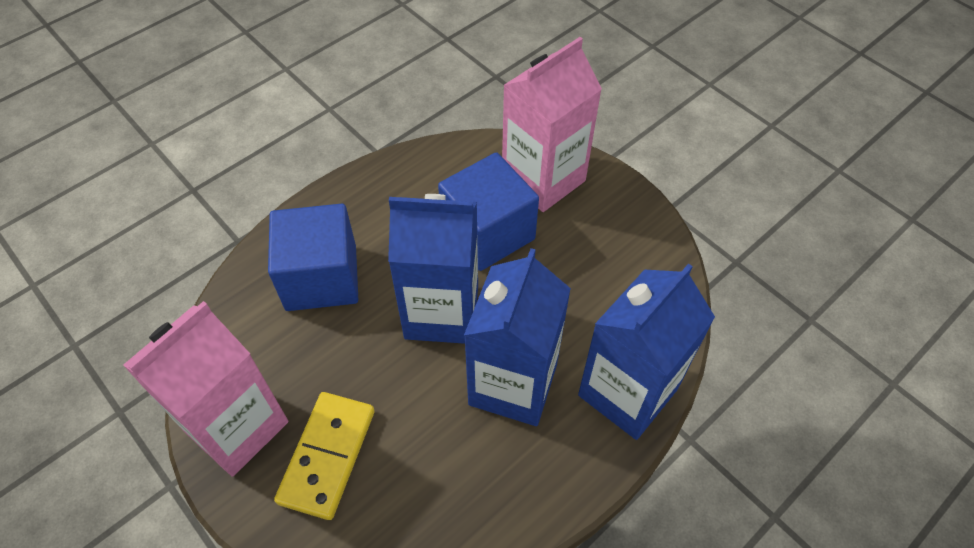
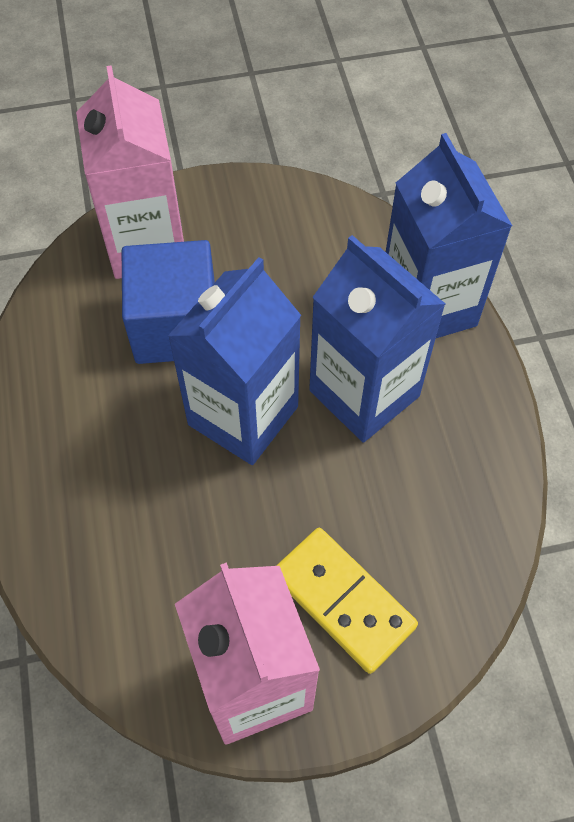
camera: 60 degrees left, 5 degrees up
blue cube [268,204,358,311] -> none

